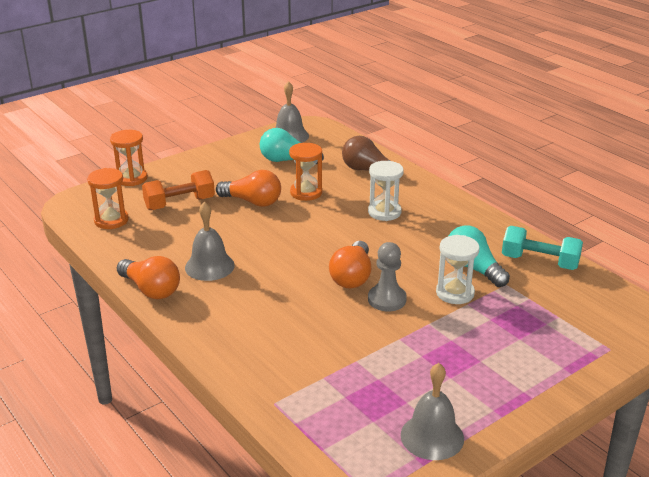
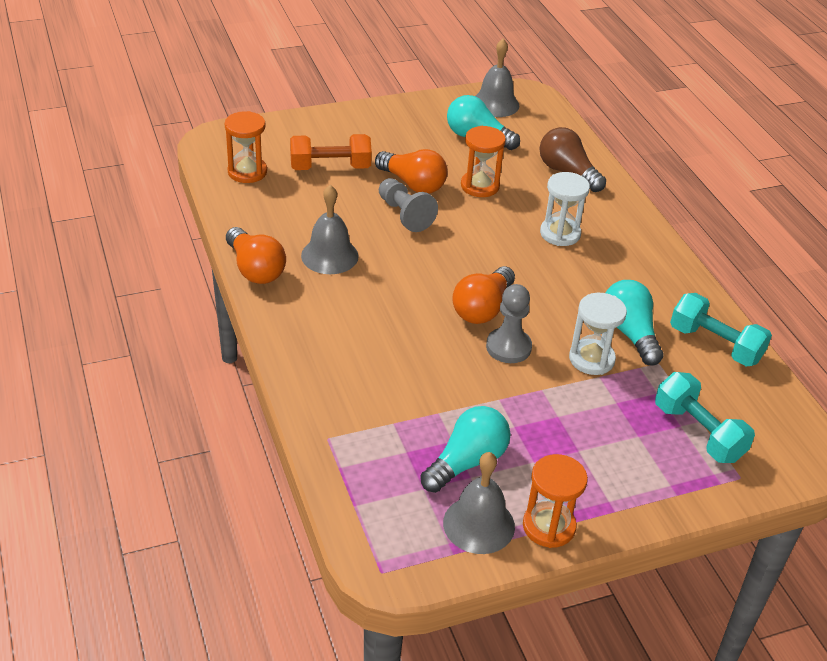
camera: 15 degrees right, 10 degrees up
orange hourglass [110,130,147,186] -> orange hourglass moved to [523,454,588,548]
none -> grey pawn [379,178,438,232]
none -> turquoise light bulb [420,406,511,493]
none -> turquoise dumbbell [655,372,755,463]

